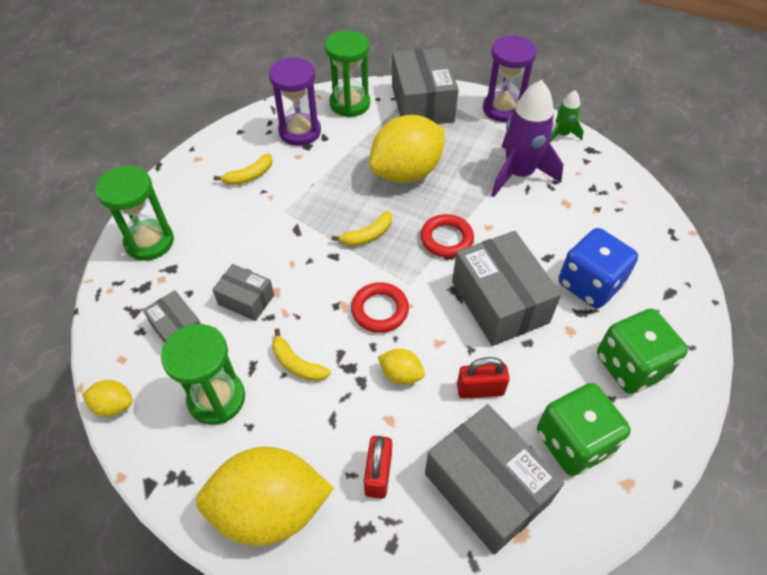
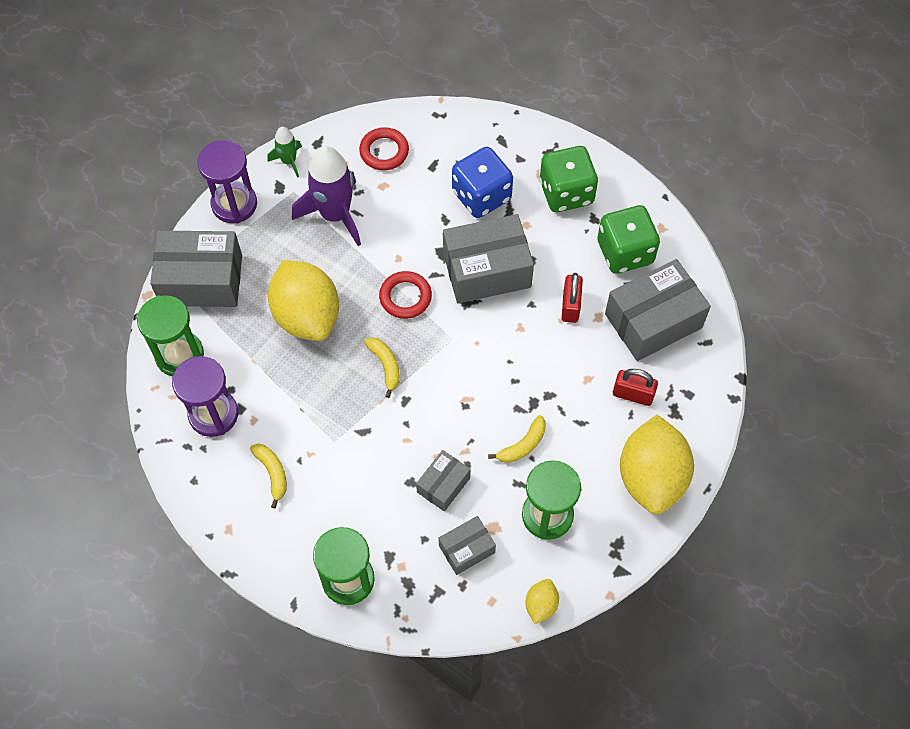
camera: 80 degrees left, 10 degrees up
red ring [351,282,409,333] -> red ring moved to [359,127,409,171]
yellow lemon [378,349,425,385] -> none

